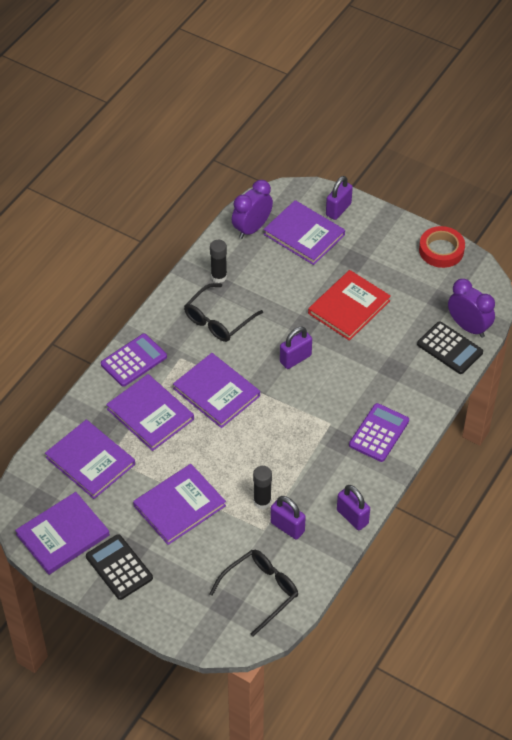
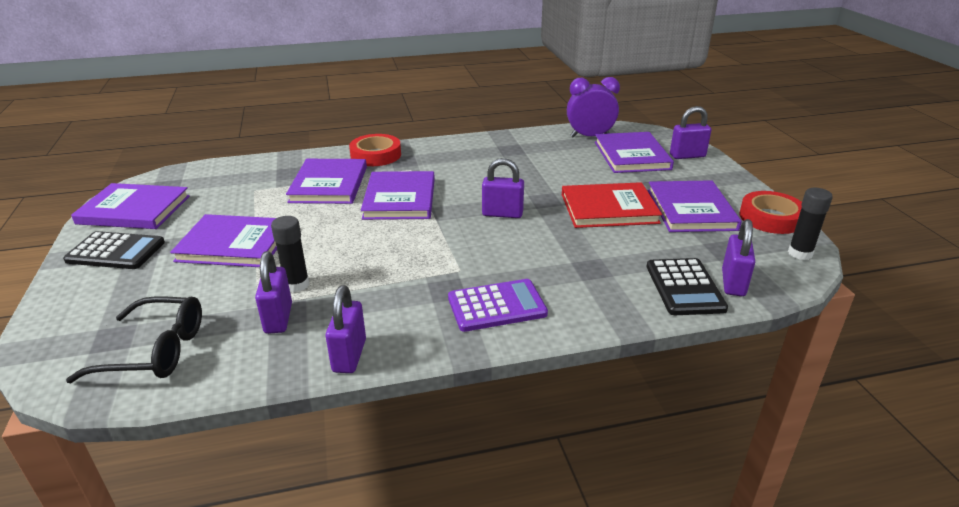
camera: 45 degrees right, 20 degrees down
purple book [45,420,135,499] -> purple book moved to [648,180,742,232]
black calculator [86,534,153,600] -> black calculator turned 90 degrees clockwise [63,231,165,269]
purple calculator [101,334,167,387] -> red tape [349,134,401,166]
black glasses [184,283,263,342] -> none
black glue stick [210,240,227,283] -> black glue stick moved to [788,188,833,260]
purple clock [448,279,495,338] -> purple padlock [722,219,755,296]

